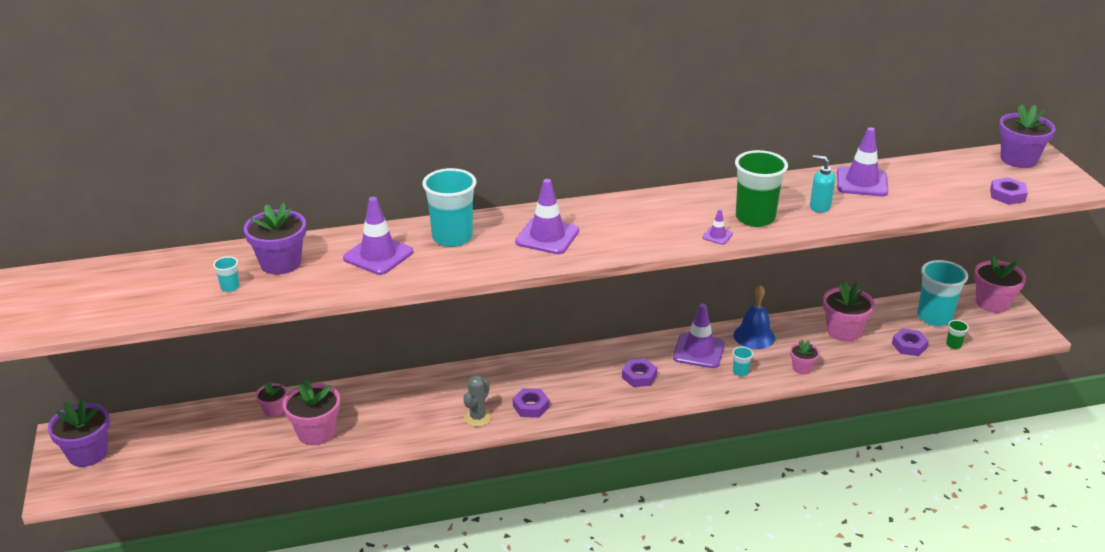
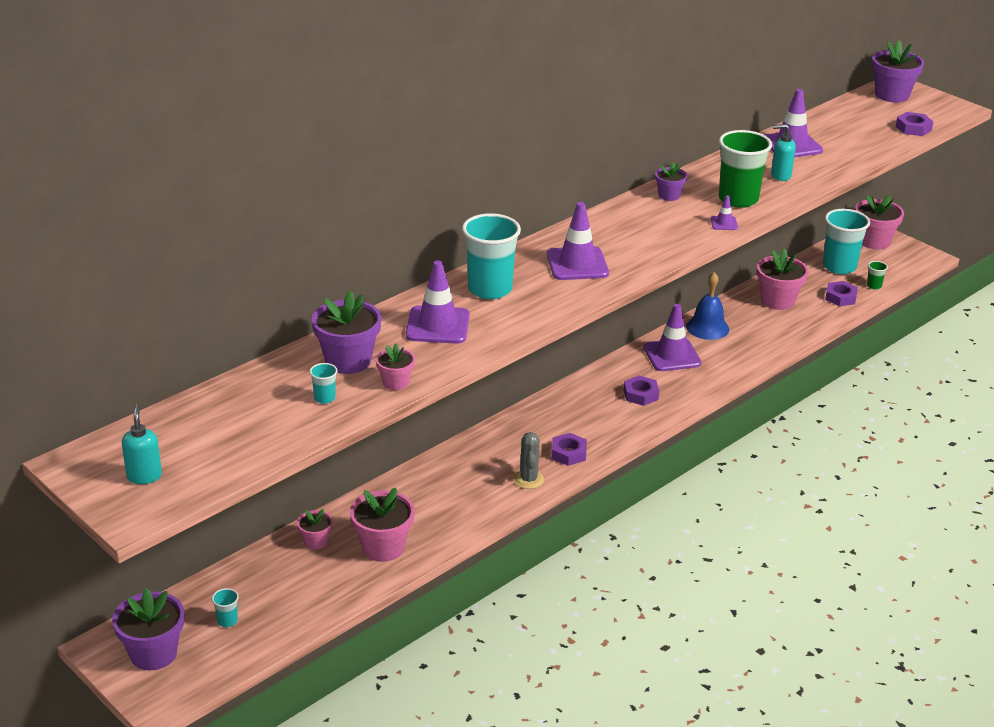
camera: 30 degrees left, 0 degrees up
turquoise cup [733,346,753,376] -> turquoise cup moved to [212,588,239,627]
pink flower pot [790,340,820,374] -> pink flower pot moved to [376,343,415,390]
none -> turquoise soap dispenser [122,404,162,484]
none -> purple flower pot [655,162,688,201]

